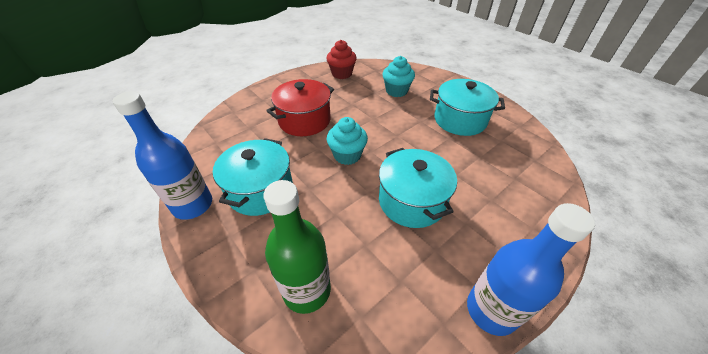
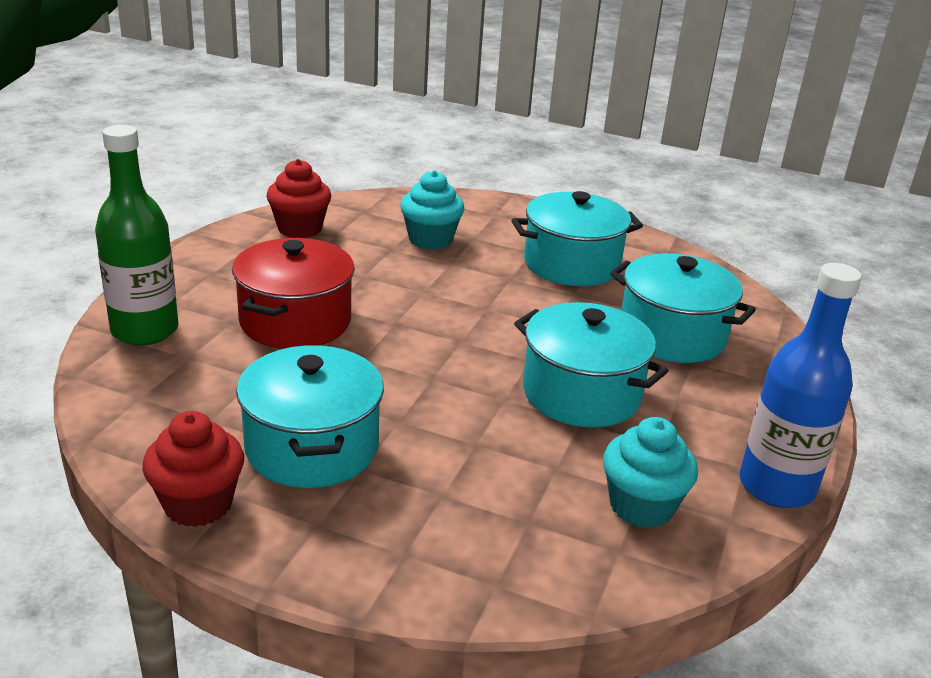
camera: 30 degrees left, 15 degrees down
blue bottle [113,91,212,220] -> red cupcake [142,411,244,527]
green bottle [263,180,331,314] -> green bottle moved to [95,125,179,345]
turquoise cupcake [327,117,368,165] -> turquoise cupcake moved to [603,417,698,528]
none -> turquoise pot [610,253,756,363]

